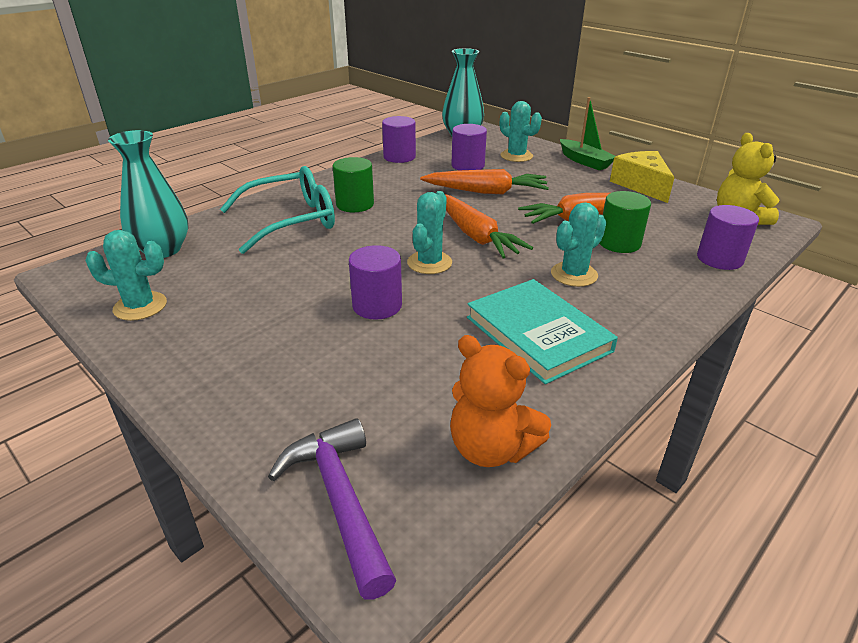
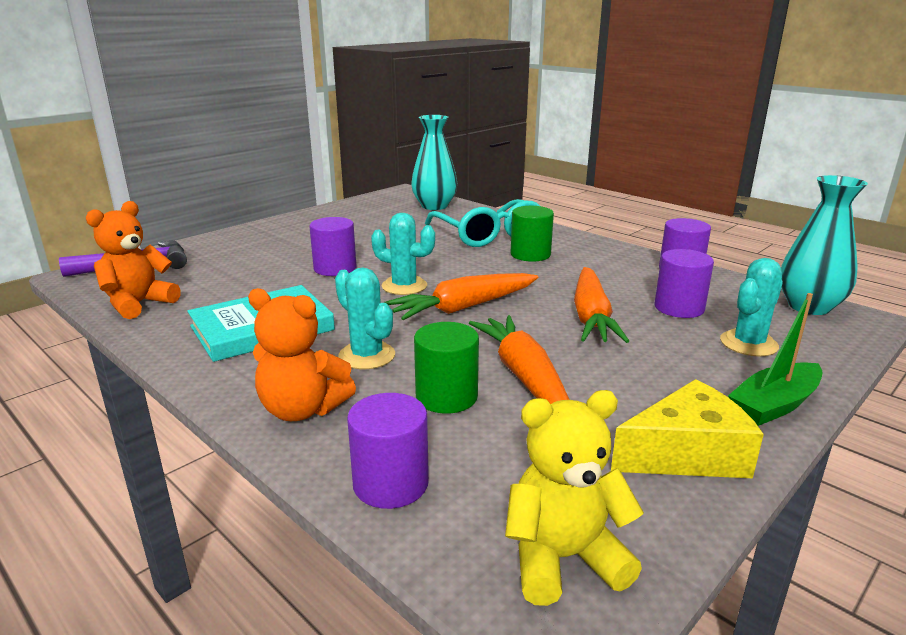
camera: 90 degrees right, 10 degrees down
turquoise cactus [85,230,167,321] -> none
none -> orange teddy bear [248,288,356,421]

